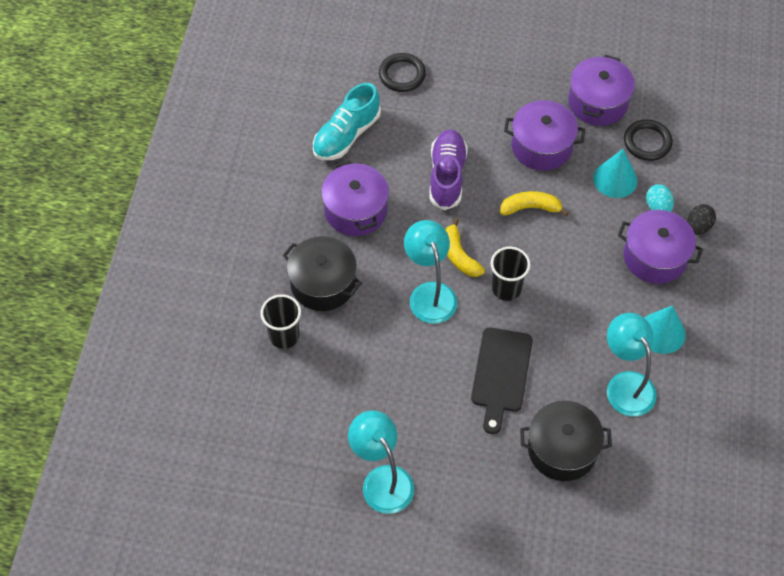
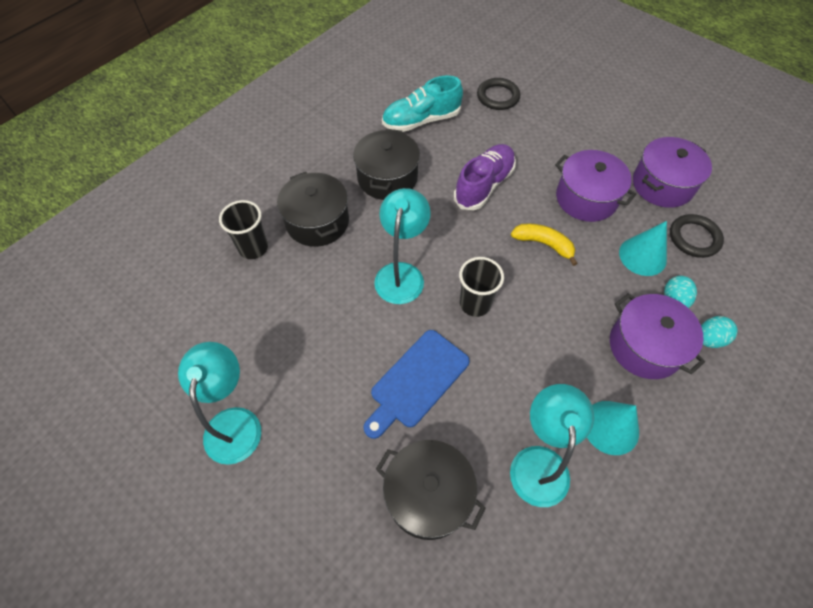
camera: 30 degrees right, 0 degrees up
purple pot [321,161,389,236] -> black pot [353,129,420,200]
yellow banana [446,218,485,277] -> none
black cutting board [471,328,533,434] -> blue cutting board [363,330,470,439]
black egg [687,204,716,235] -> turquoise egg [701,316,738,348]

